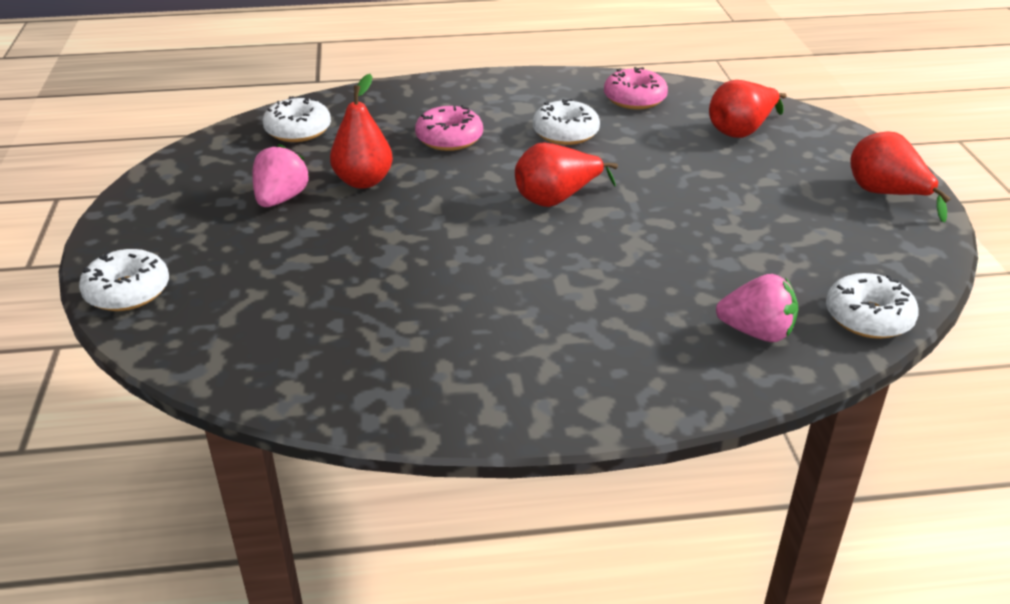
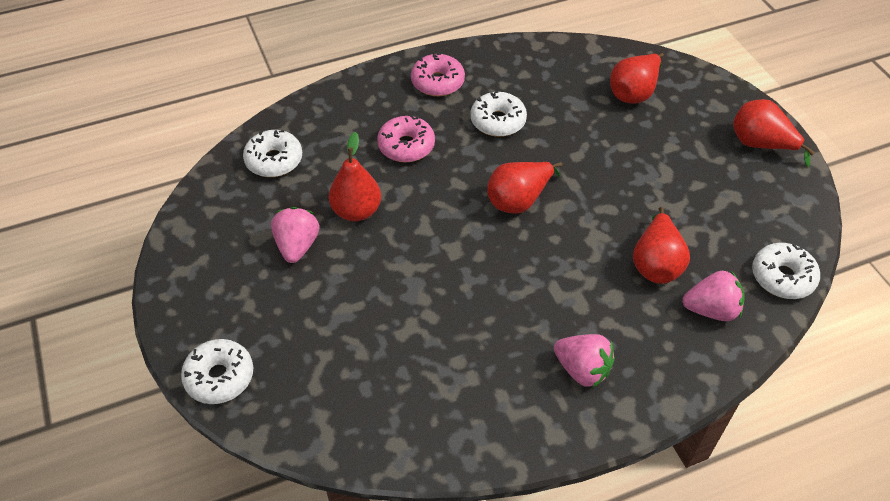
camera: 15 degrees left, 15 degrees up
pink donut [604,67,668,110] -> pink donut moved to [411,53,465,96]
none -> pink strawberry [554,334,615,387]
none -> red pear [633,207,690,284]

